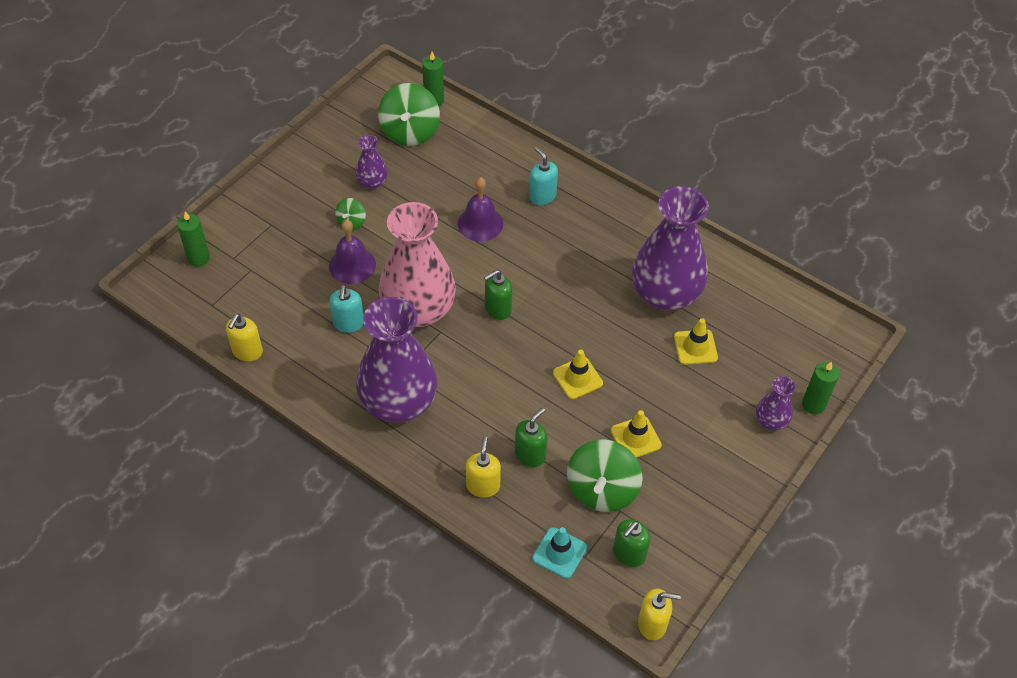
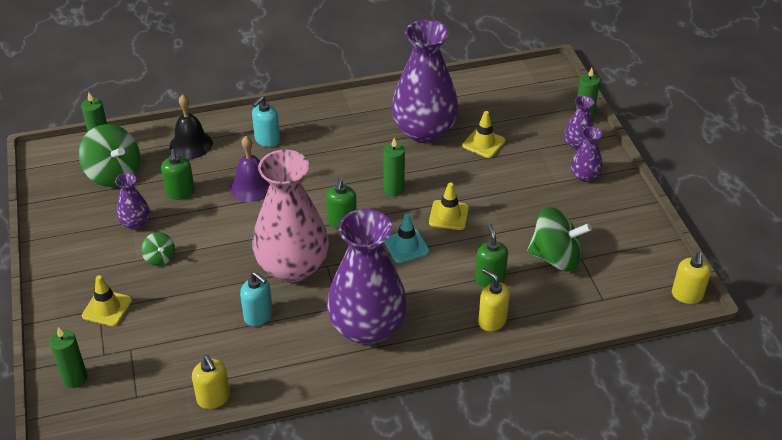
camera: 50 degrees left, 10 degrees down
purple bell [329,220,376,284] -> none
turquoise soap dispenser [529,147,558,205] -> turquoise soap dispenser turned 60 degrees counterclockwise [252,96,280,147]
turquoise traffic cone [532,527,587,579] -> turquoise traffic cone moved to [384,213,429,263]
green spinning top [567,439,643,512] -> green spinning top turned 45 degrees counterclockwise [527,207,592,272]
yellow traffic cone [611,410,662,458] -> yellow traffic cone moved to [82,275,132,326]
green soap dispenser [613,519,651,567] -> green soap dispenser moved to [161,149,195,200]
yellow soap dispenser [638,589,681,640] -> yellow soap dispenser turned 150 degrees clockwise [672,252,711,304]
none -> black bell [170,94,213,159]
none -> green candle [383,138,405,196]
none -> purple vase [571,127,603,182]

